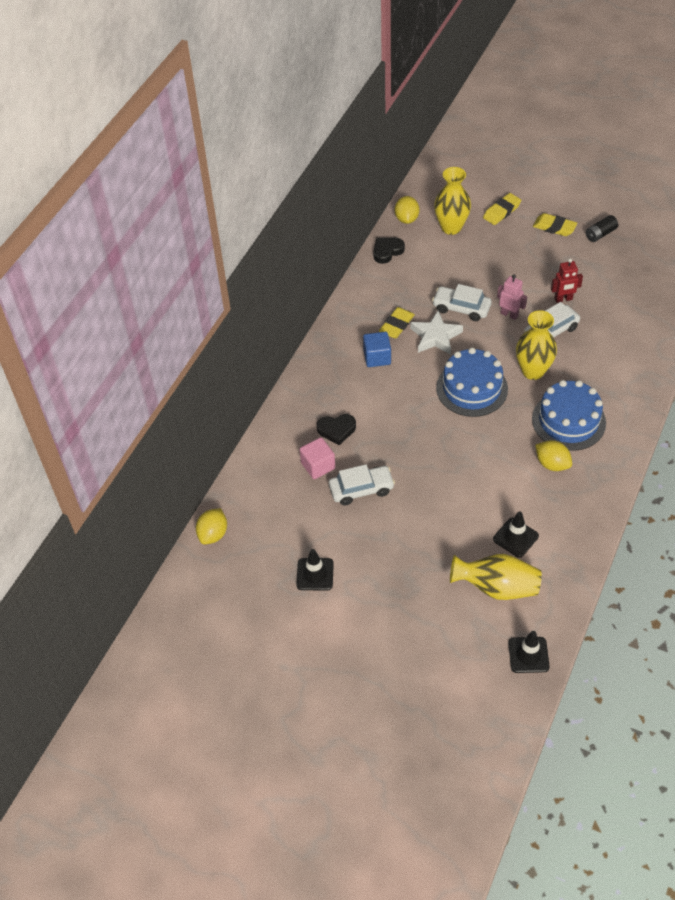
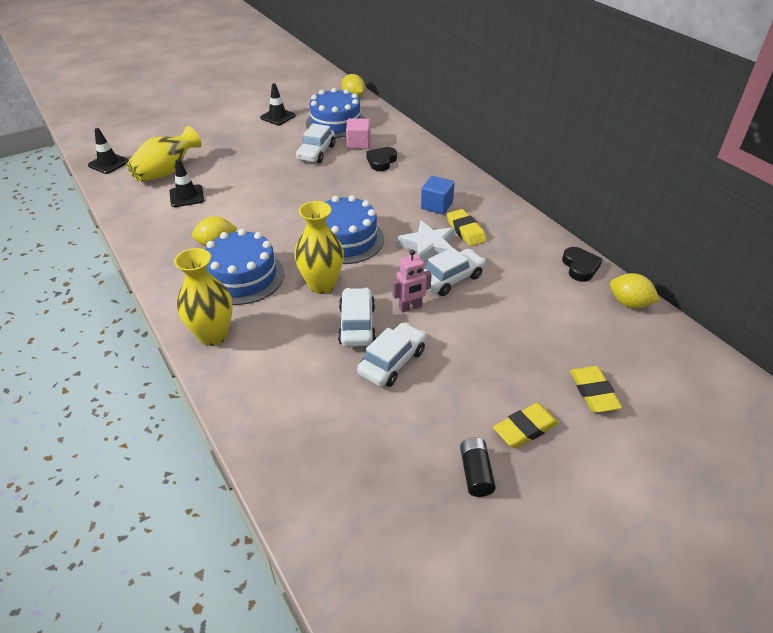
camera: 120 degrees right, 10 degrees down
yellow vase [434,167,471,235] -> yellow vase moved to [174,248,233,346]
red robot [551,258,583,303] -> white car [357,322,426,387]
none -> blue cake [306,88,365,138]

